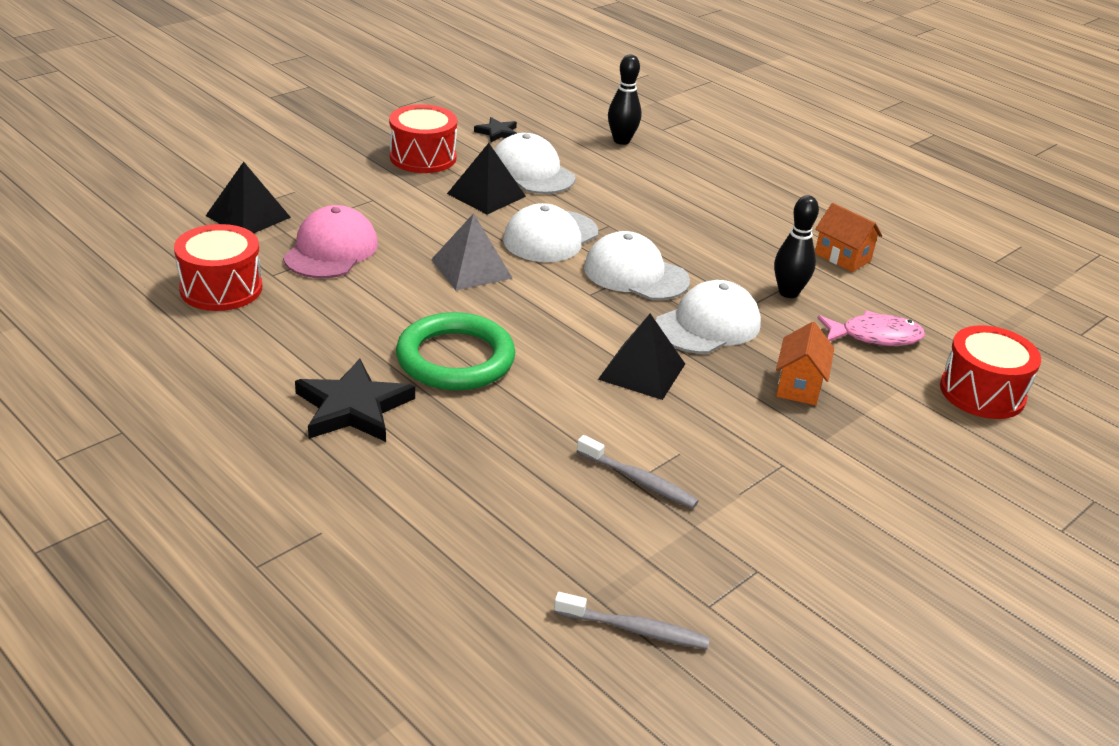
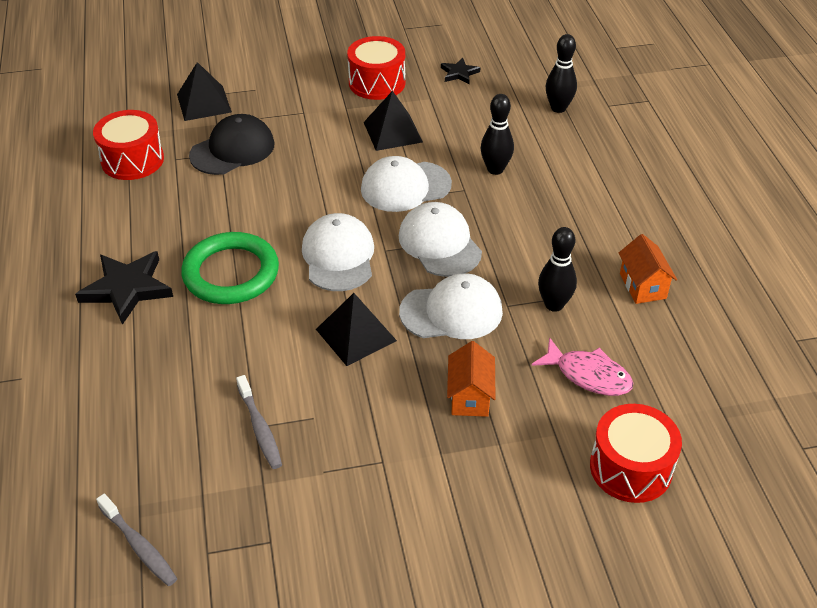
camera: 35 degrees right, 10 degrees up
pink cap [283,205,378,278] -> black cap [189,114,275,175]
grey pyramid [431,213,513,290] -> none
white cap [494,133,575,194] -> white cap moved to [302,213,374,291]
orange house [776,322,834,405] -> orange house turned 45 degrees counterclockwise [447,341,496,417]
none -> black bowling pin [481,94,514,175]

